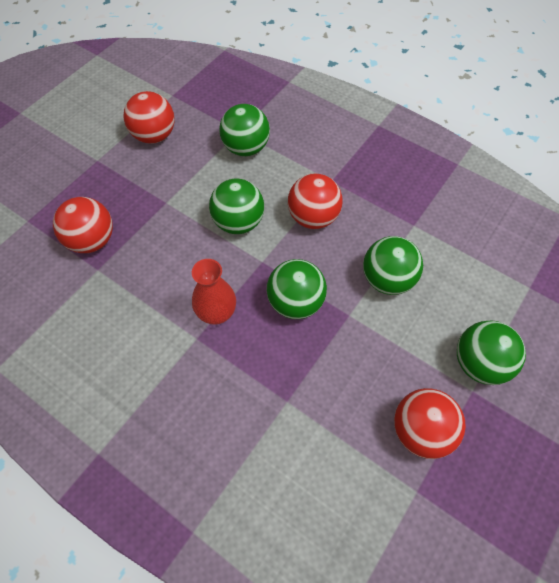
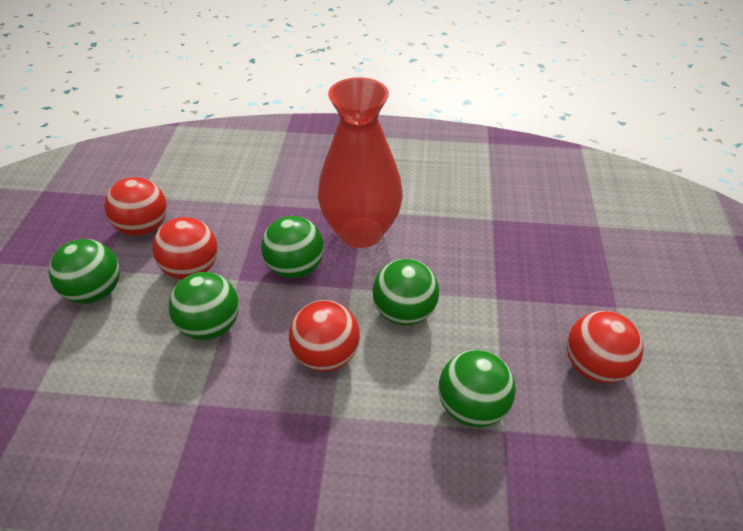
camera: 150 degrees right, 15 degrees down
red ball [53,197,113,253] -> red ball moved to [152,217,218,279]
red vase [192,259,236,325] -> red vase [318,77,403,248], size x1.92

